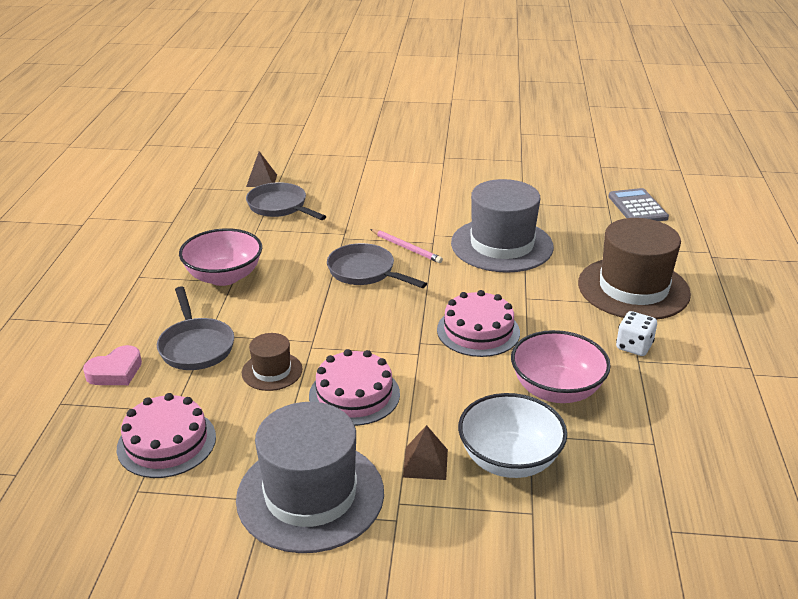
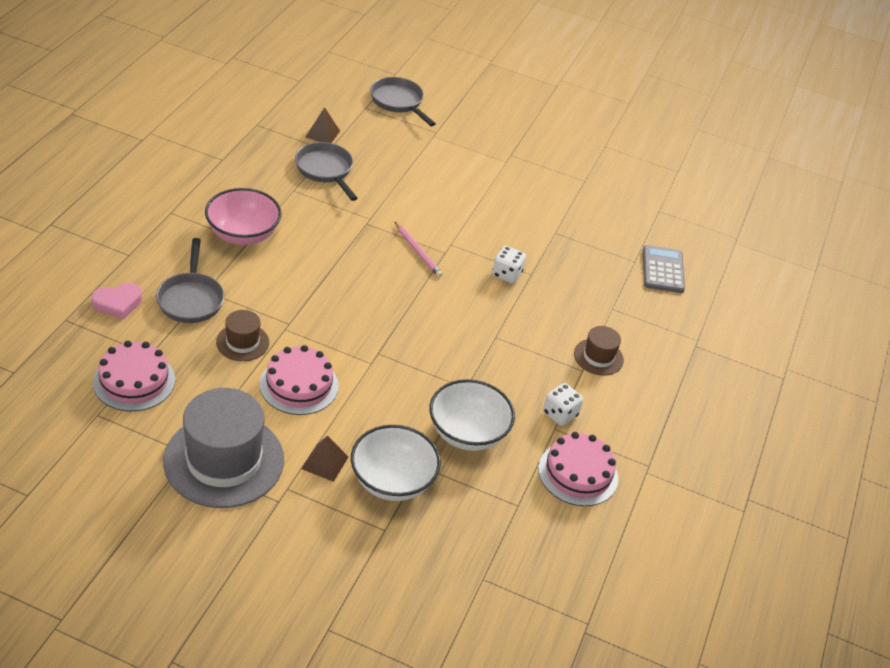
camera: 10 degrees right, 10 degrees up
grey pan [327,243,427,288] -> grey pan moved to [370,77,436,126]
pink cake [437,290,520,357] -> pink cake moved to [538,432,618,506]
grey hat [451,179,554,273] -> white dice [492,246,526,284]
pink bowl [511,330,611,403] -> white bowl [429,379,515,451]
brown hat [578,218,691,320] -> brown hat [574,326,624,375], size x0.48

